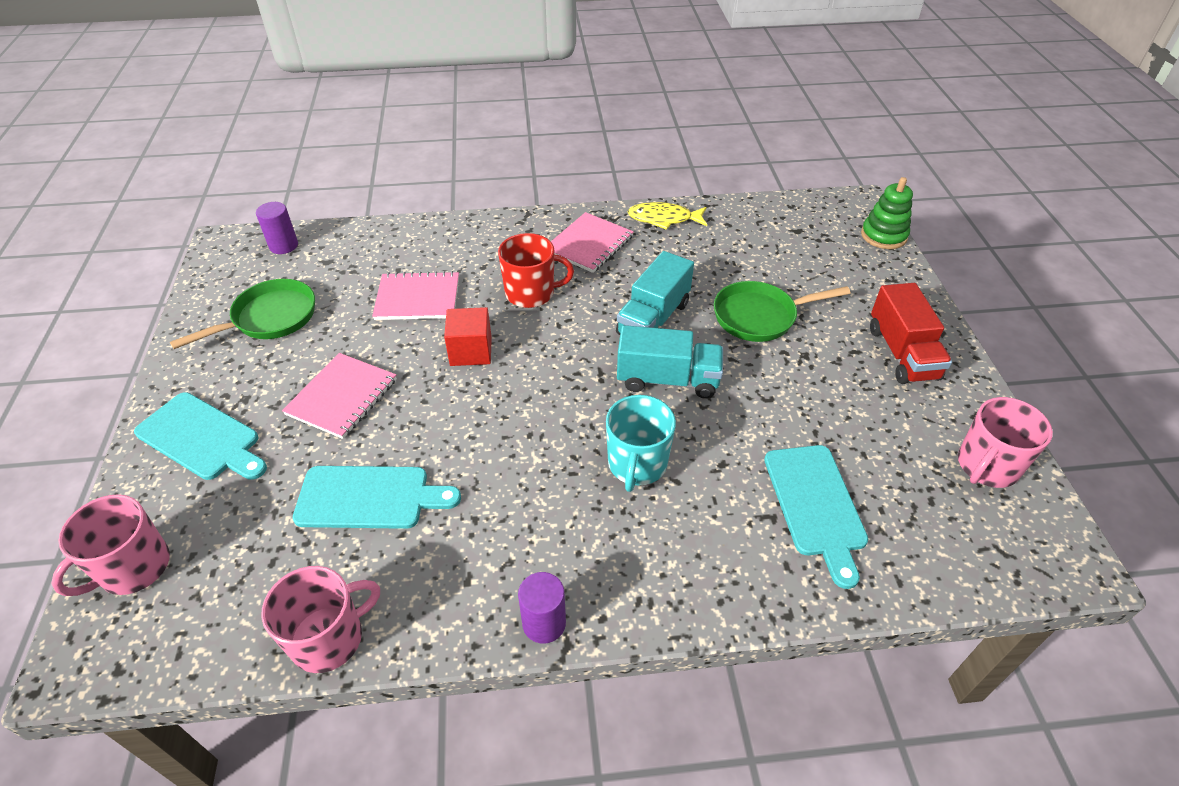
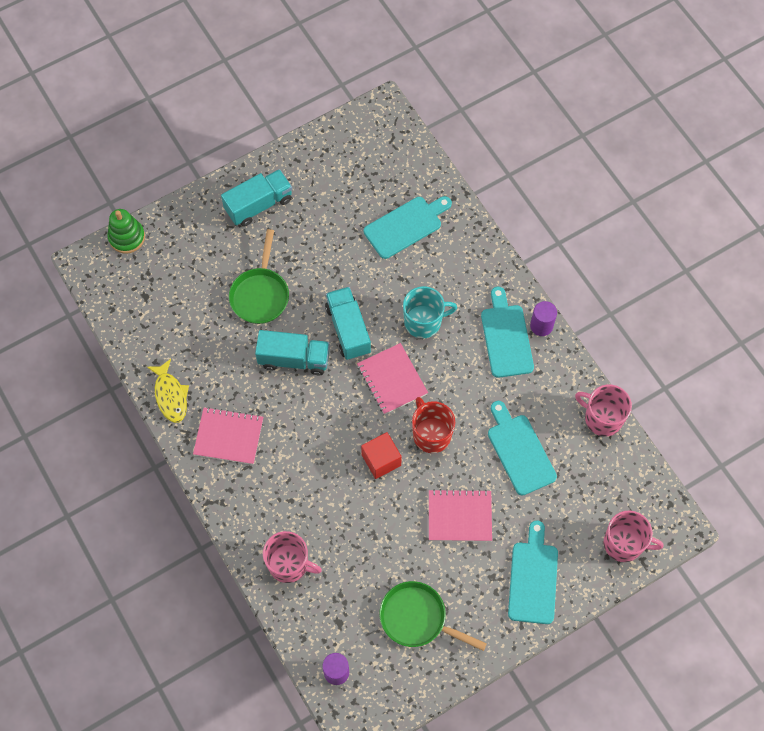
camera: 115 degrees left, 20 degrees up
pink notebook [372,271,459,320] -> pink notebook moved to [357,343,428,415]
red mug [498,233,574,308] -> red mug moved to [412,397,455,453]
green pan [714,281,850,342] -> green pan turned 45 degrees clockwise [229,229,289,324]
red truck [870,283,952,384] -> turquoise truck [221,169,292,227]
pink mug [958,397,1053,488] -> pink mug moved to [263,531,322,583]
none -> turquoise cutting board [481,287,534,378]

